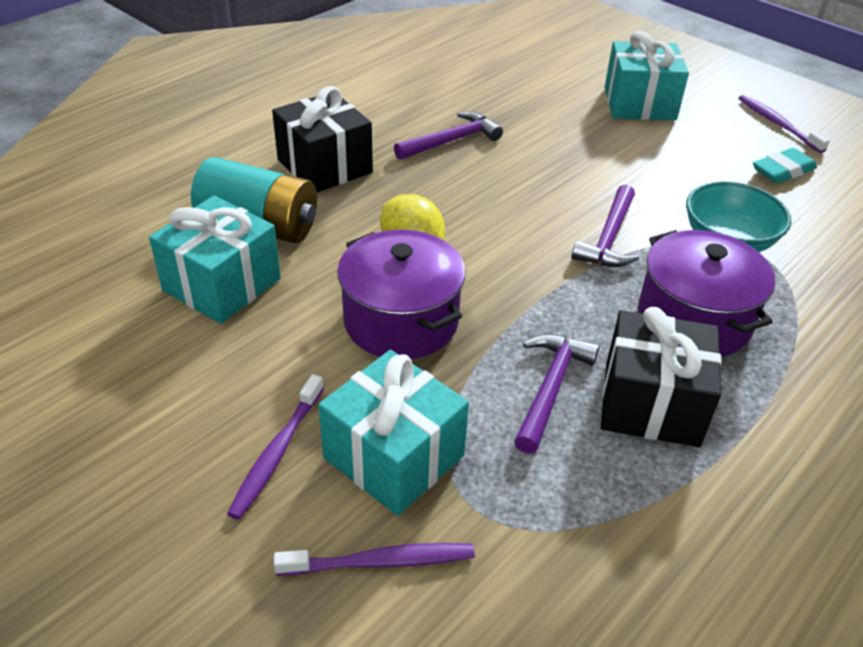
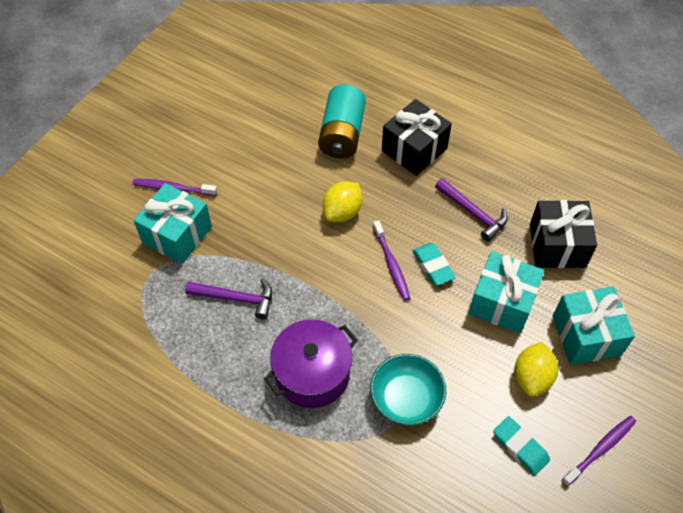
camera: 80 degrees right, 15 degrees up
turquoise gift [149,196,281,324] -> turquoise gift moved to [468,251,544,334]
purple toothbrush [274,543,474,576] -> purple toothbrush moved to [373,220,410,300]
purple pot [337,229,466,359] -> none
purple hammer [571,185,639,267] -> none
black gift [601,306,722,447] -> black gift moved to [530,200,597,268]
none -> turquoise eraser [413,243,456,286]
none -> yellow lemon [514,342,558,397]

